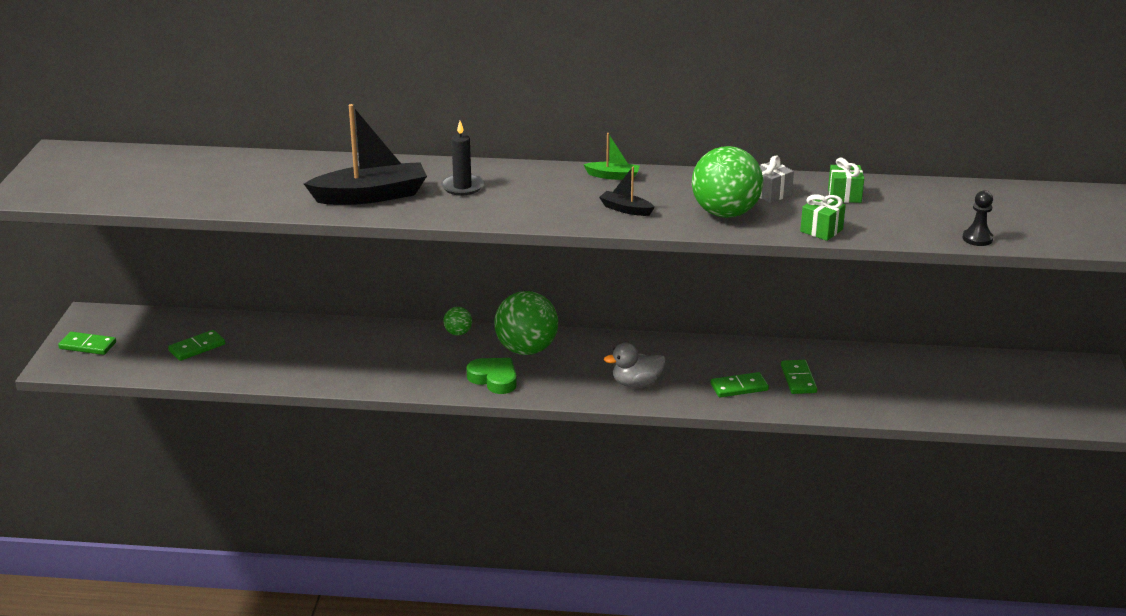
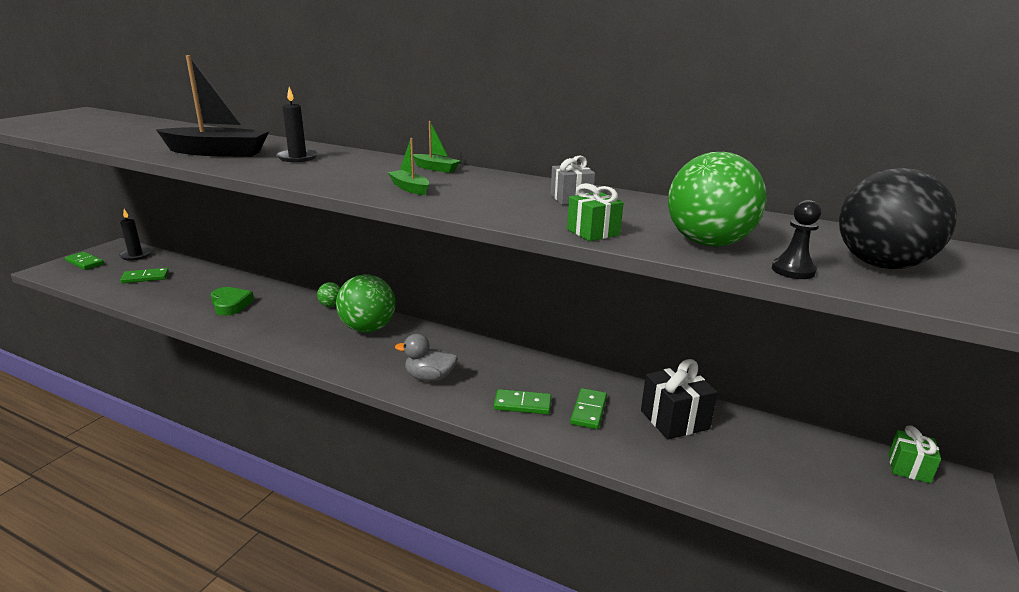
camera: 20 degrees right, 5 degrees down
green heart [467,358,517,394] -> green heart moved to [211,287,254,316]
black boat [599,167,655,216] -> green boat [388,138,429,195]
green ball [692,146,763,218] -> green ball moved to [668,152,767,247]
green gift [828,158,864,203] -> green gift moved to [888,426,941,483]
none -> black candle [119,209,152,260]
none -> black gift [641,359,718,439]
none -> black ball [839,168,957,269]

